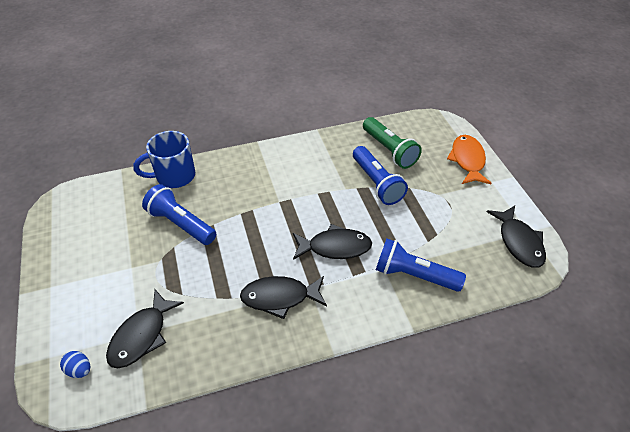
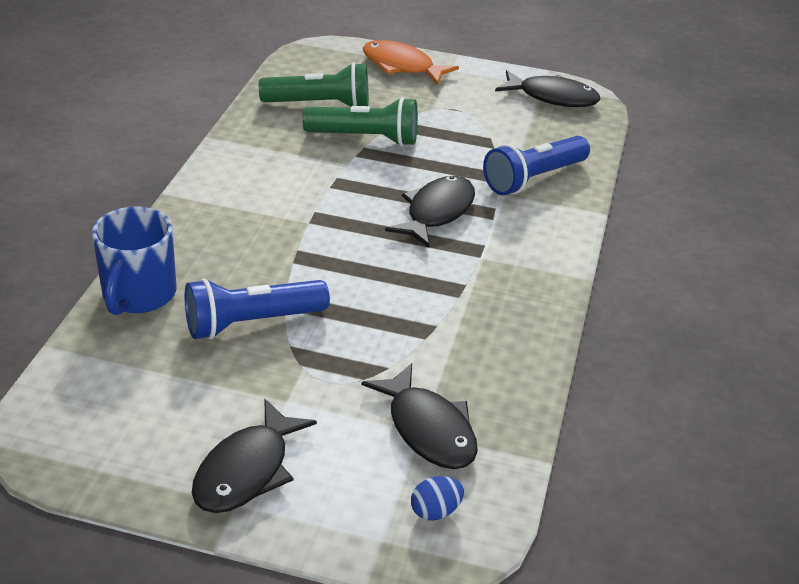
camera: 60 degrees left, 10 degrees down
black fish [240,276,327,319] -> black fish moved to [192,399,317,513]
blue flashlight [353,146,408,205] -> green flashlight [303,97,418,146]

